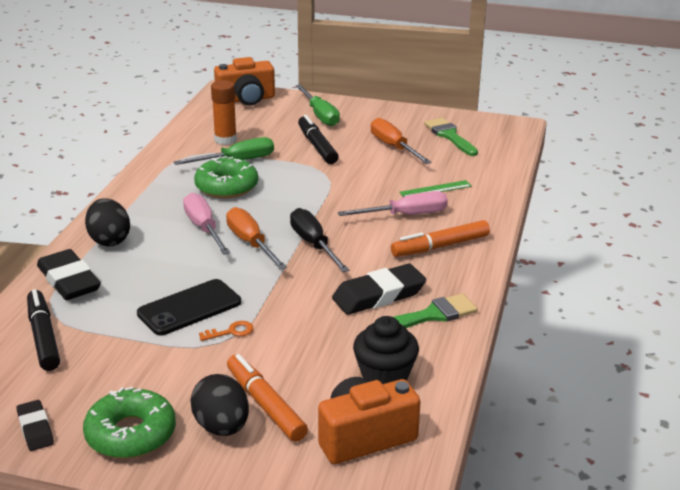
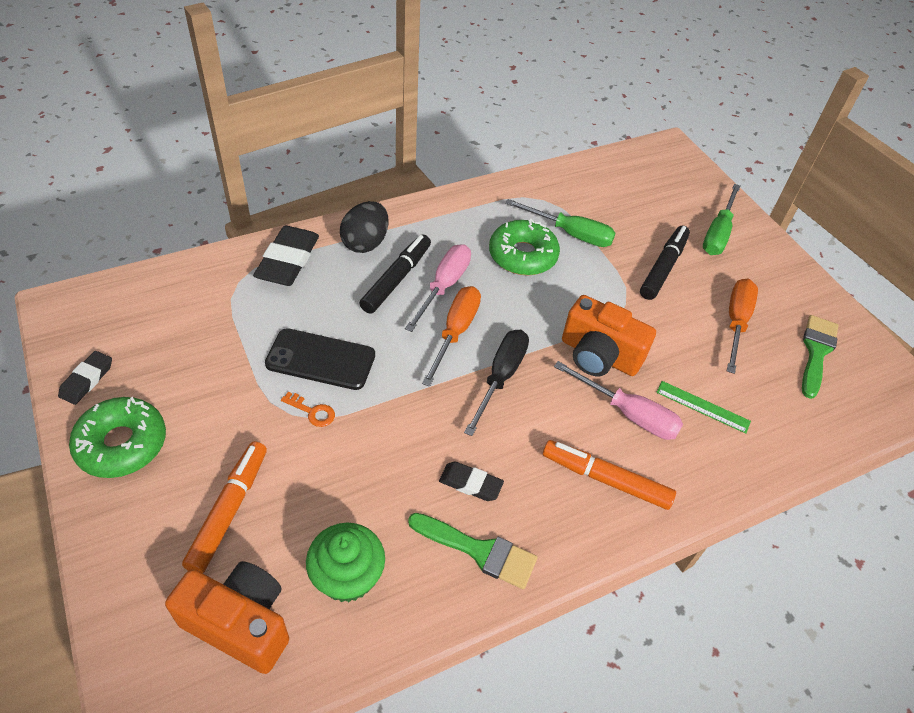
camera: 45 degrees right, 20 degrees up
black marker [27,289,60,371] -> black marker moved to [359,235,431,314]
black egg [190,374,249,436] -> none
orange glue stick [211,80,237,145] -> none
orange camera [214,57,275,106] -> orange camera moved to [562,295,656,376]
black eraser [332,264,426,315] -> black eraser [439,462,504,501], size x0.57
black cupcake [353,316,419,384] -> green cupcake [306,523,385,602]

